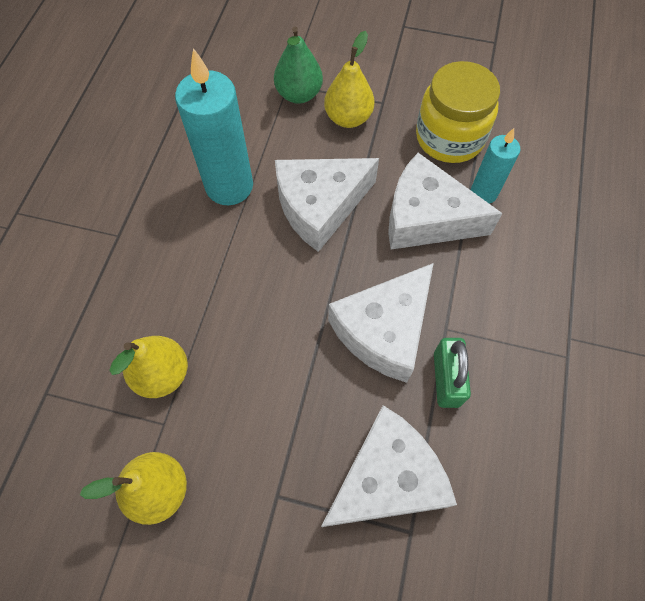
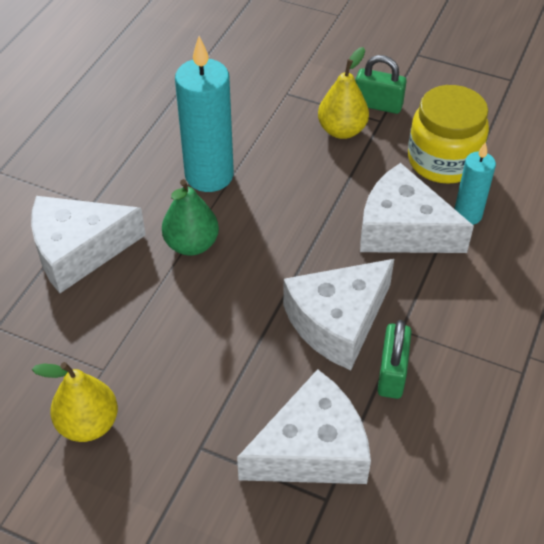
camera: 10 degrees right, 15 degrees down
yellow pear [110,336,188,398] -> none
green pear [274,27,323,104] -> green pear moved to [162,179,219,256]
white cheese [275,158,379,252] -> white cheese moved to [31,196,146,293]
none -> green padlock [355,55,407,114]

